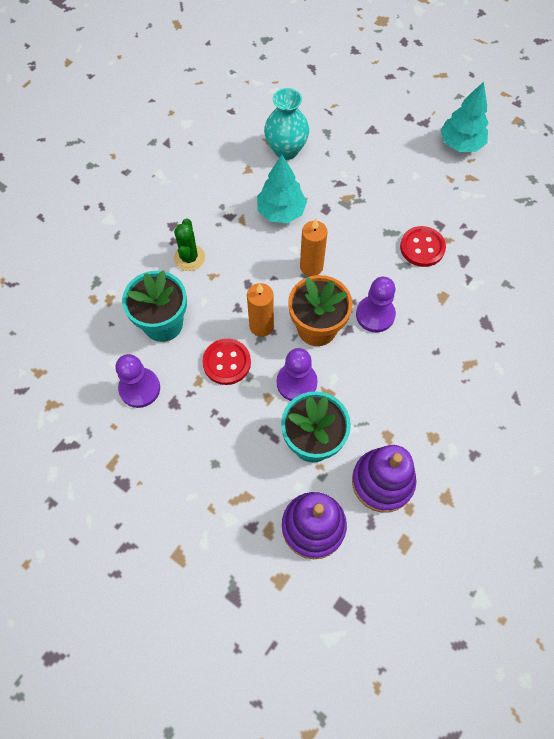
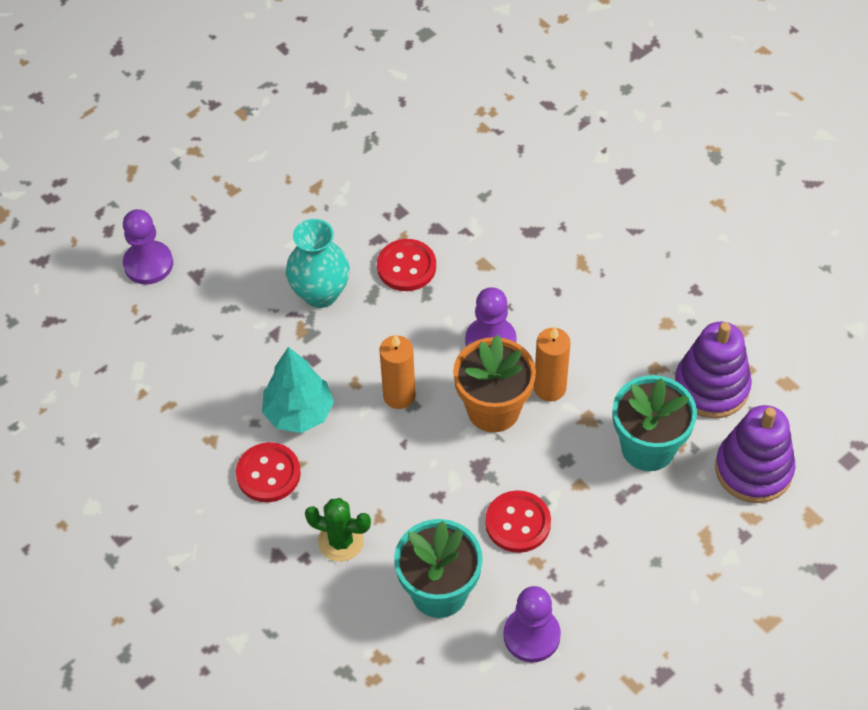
camera: 75 degrees left, 10 degrees down
orange candle [247,283,274,337] -> orange candle moved to [534,326,571,401]
turquoise vase [264,88,309,160] -> turquoise vase moved to [286,219,350,308]
purple pawn [277,348,318,401] -> purple pawn moved to [123,209,173,285]
turquoise tree [440,81,488,152] -> none
none -> red button [236,442,301,502]

